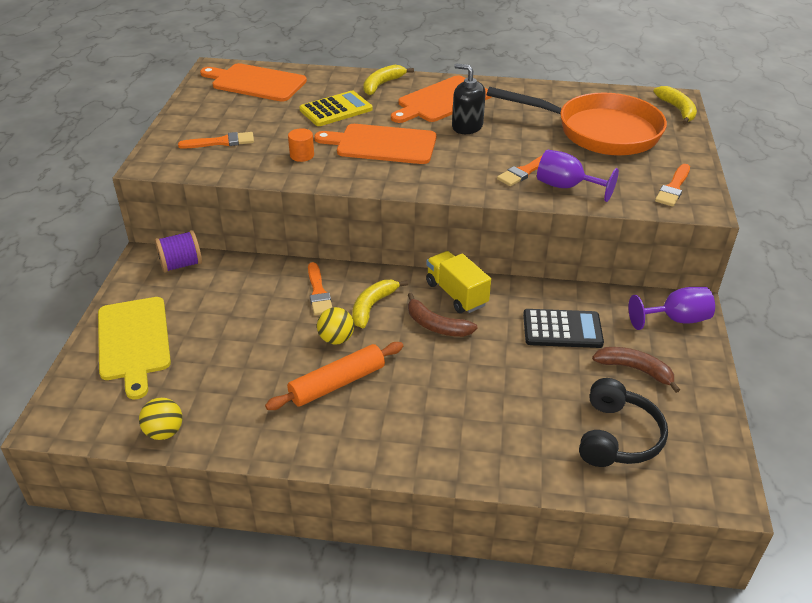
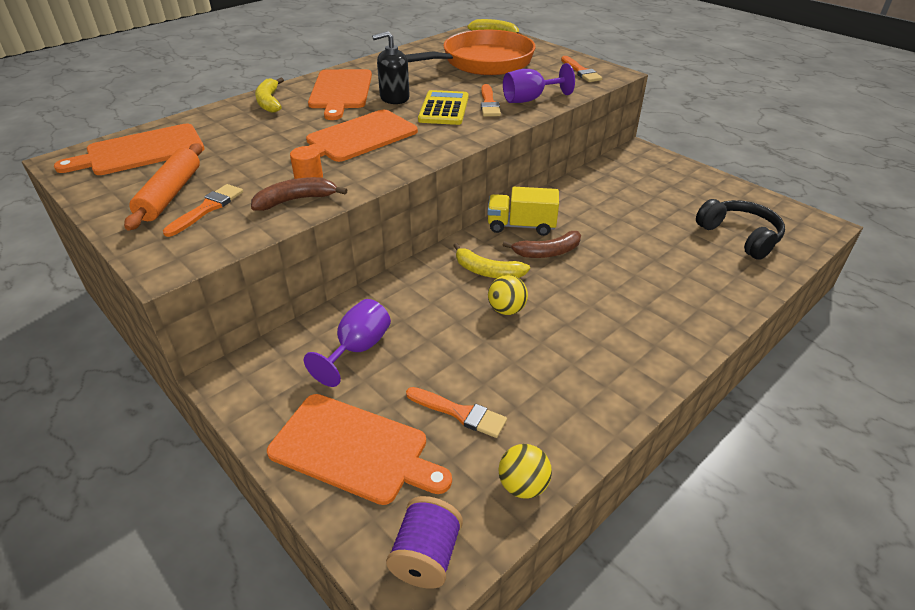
camera: 50 degrees left, 0 degrees up
yellow cutting board [98,297,171,399] -> orange cutting board [267,394,452,505]
purple spool [155,230,202,273] -> purple spool moved to [386,496,463,589]
orange rolling pin [265,342,403,410] -> orange rolling pin moved to [124,143,202,231]
yellow calculator [300,91,373,126] -> yellow calculator moved to [418,90,469,125]
orange brush [308,262,332,315] -> orange brush moved to [406,387,507,438]
yellow banana [352,280,408,328] -> yellow banana turned 45 degrees counterclockwise [453,243,530,278]
black calculator [523,309,604,348] -> none
brown banana [592,347,680,393] -> brown banana moved to [251,177,347,211]
purple goblet [628,287,715,330] -> purple goblet moved to [304,299,391,387]

